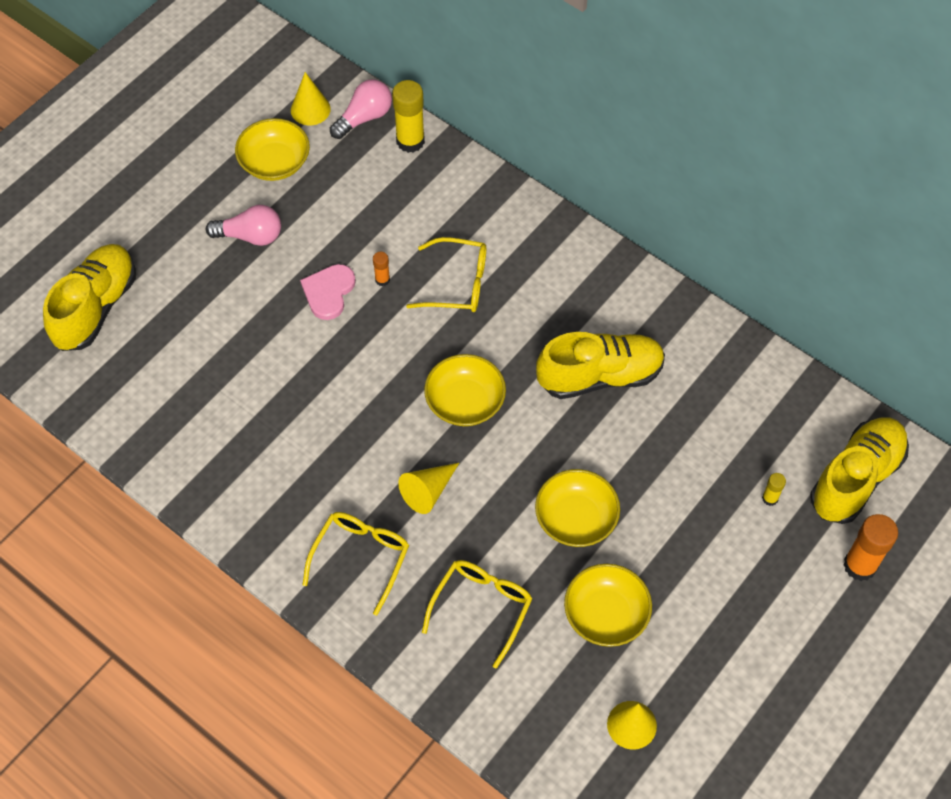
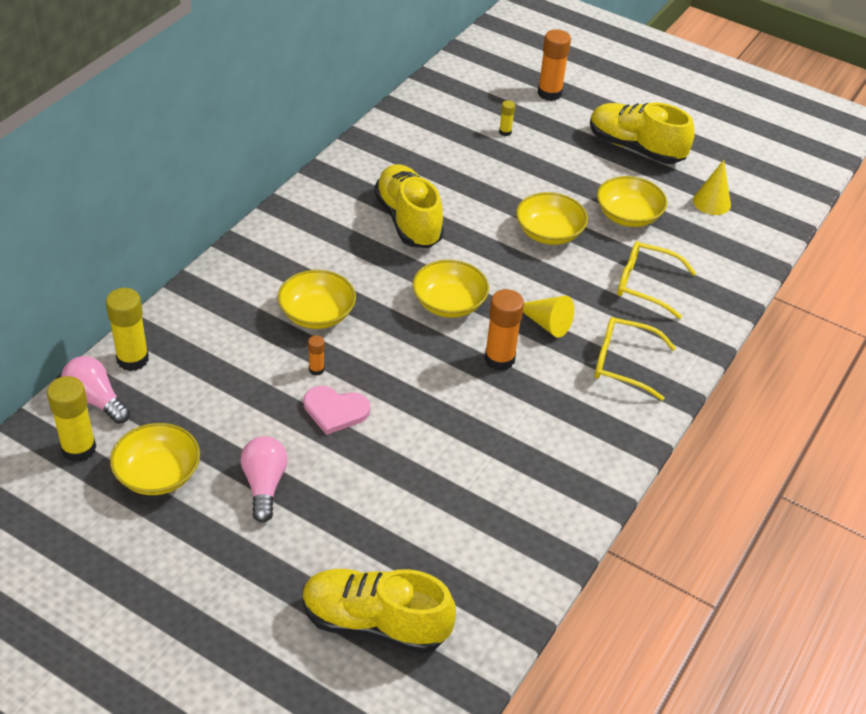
camera: 100 degrees left, 15 degrees down
yellow cone [291,72,331,125] -> yellow glue stick [47,376,96,462]
yellow glasses [406,237,486,312] -> yellow bowl [278,270,356,329]
yellow shoe [810,417,909,524] -> yellow shoe moved to [590,102,695,164]
none -> orange glue stick [484,289,524,371]

